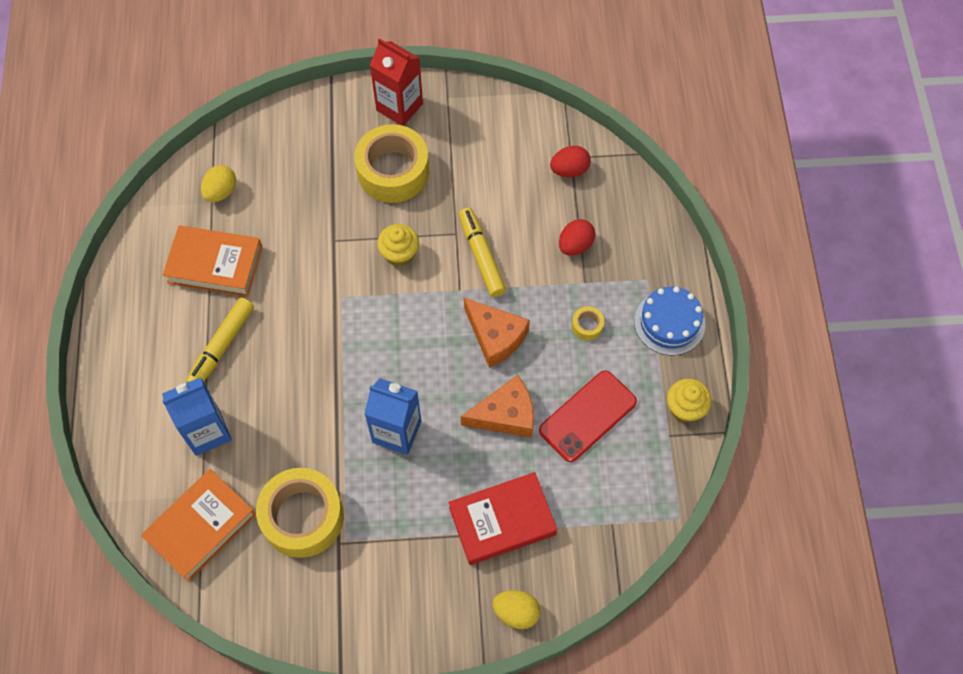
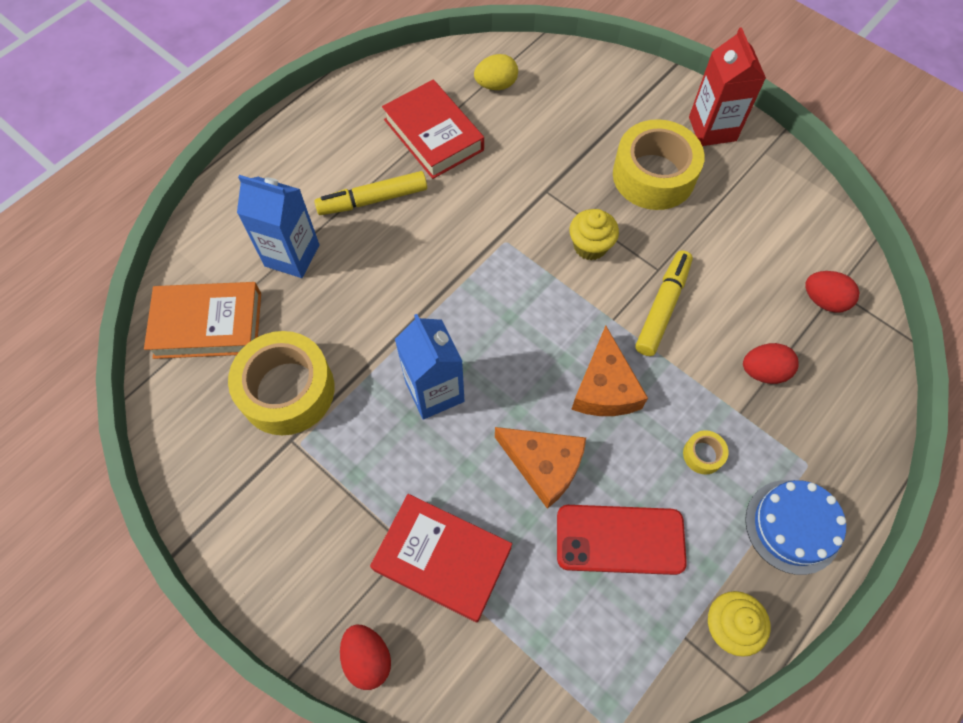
camera: 45 degrees right, 0 degrees up
orange book [163,225,263,297] -> red book [382,80,484,179]
yellow egg [492,590,541,629] -> red egg [340,624,391,690]

